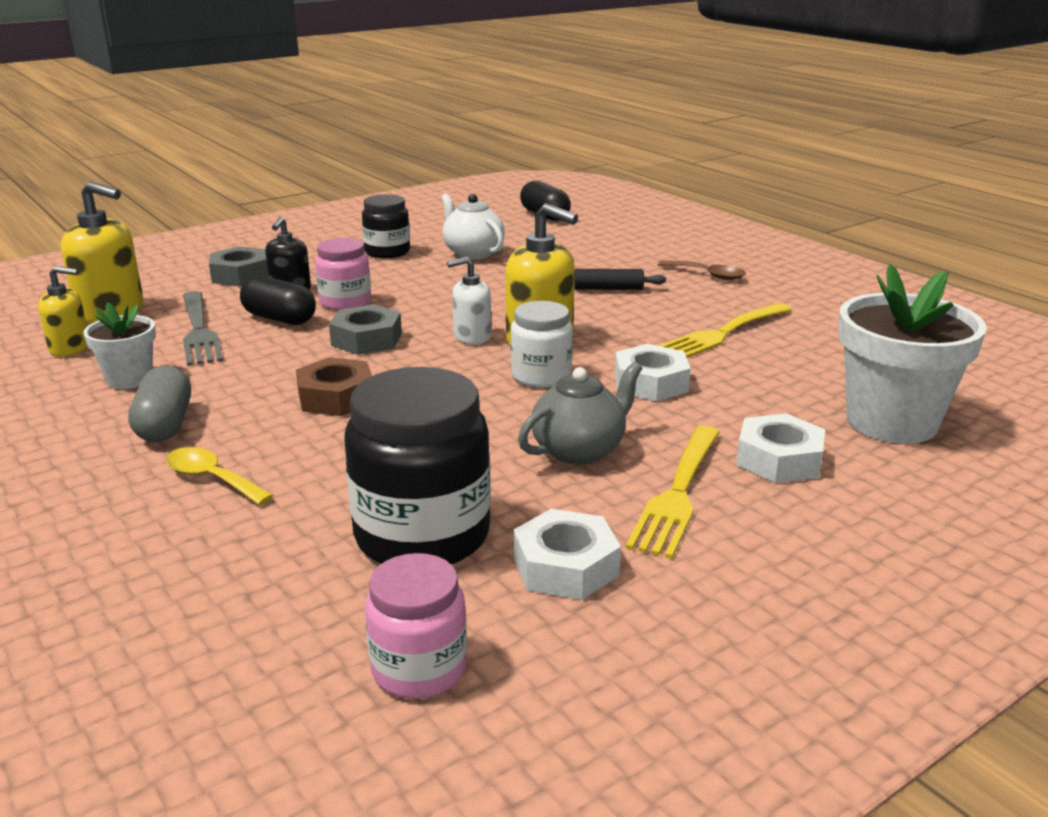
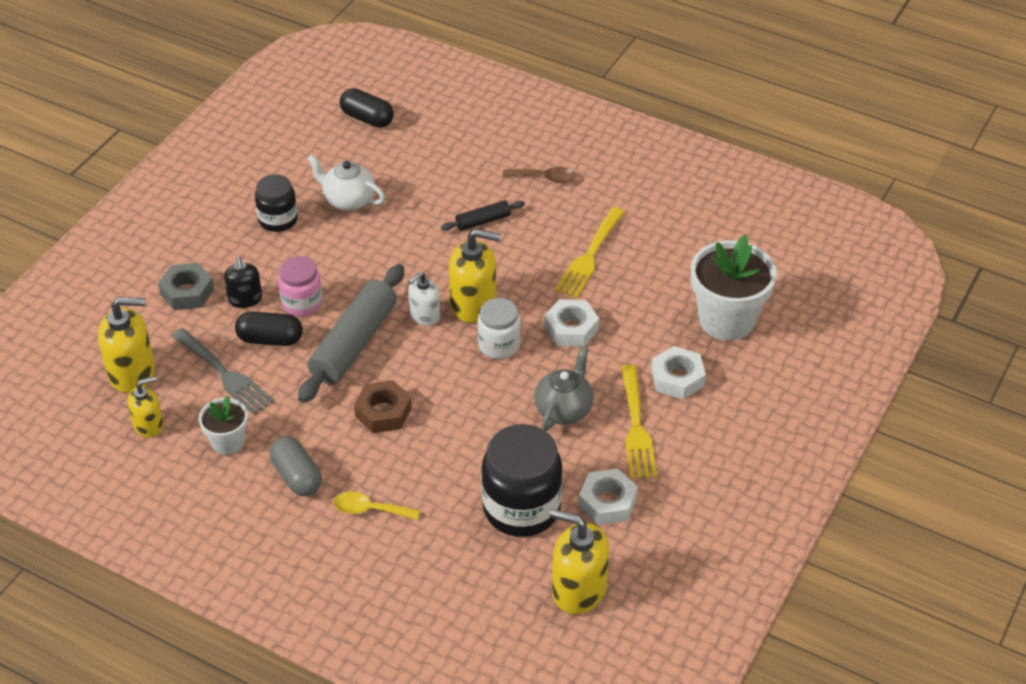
camera: 25 degrees left, 20 degrees up
grey nut [329,304,402,355] -> grey rolling pin [298,264,404,403]
pink jar [365,553,467,699] -> yellow soap dispenser [550,509,609,614]

